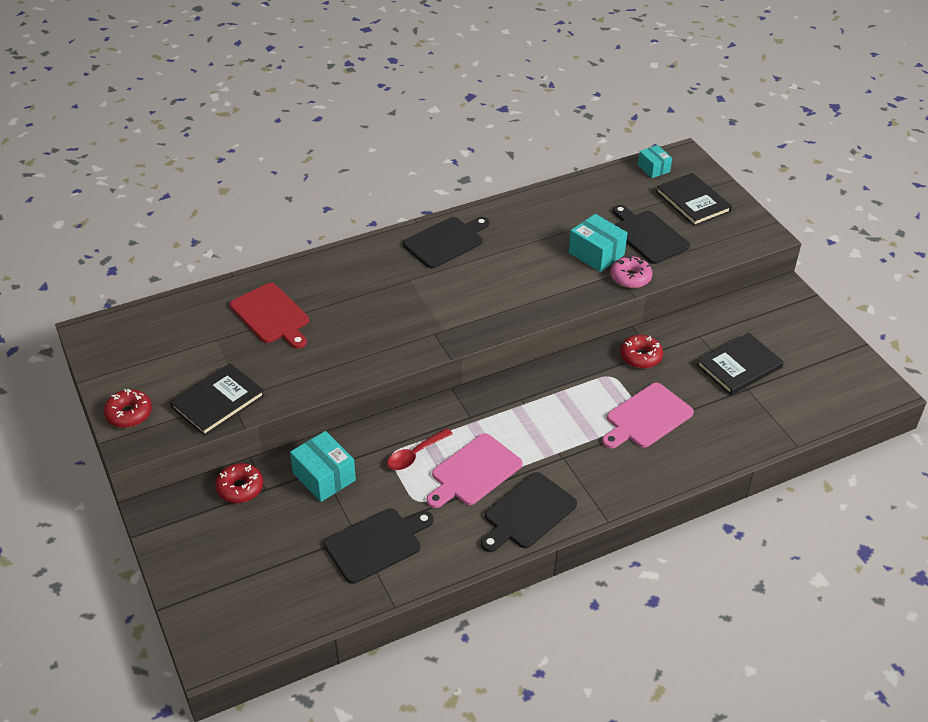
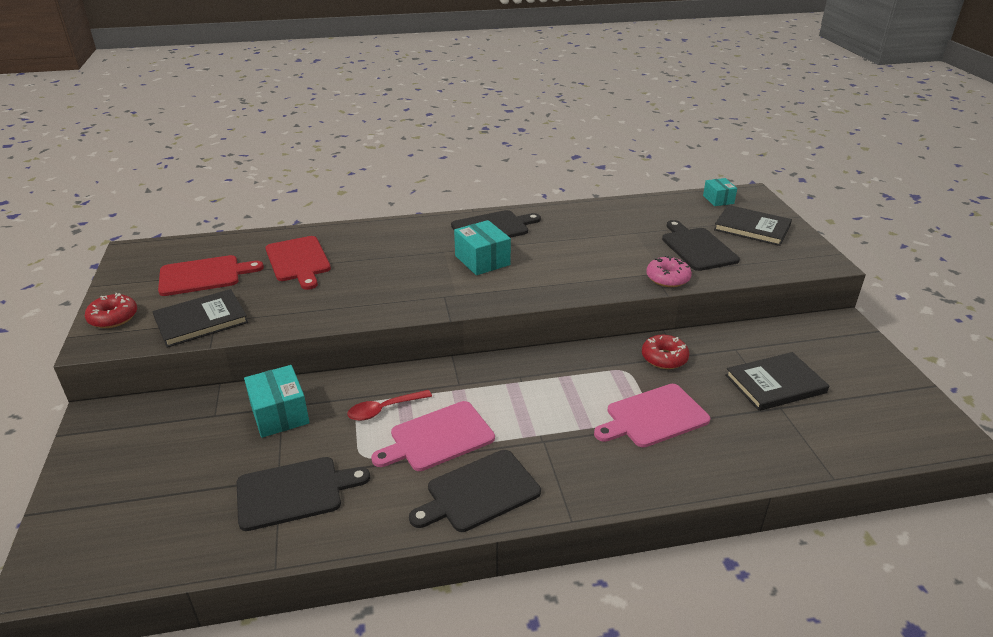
camera: 15 degrees right, 10 degrees down
red donut [215,463,263,503] -> none
turquoise box [569,214,627,272] -> turquoise box moved to [454,220,511,275]
black book [656,173,732,226] -> black book turned 45 degrees counterclockwise [714,205,792,246]
none -> red cutting board [158,255,264,296]

